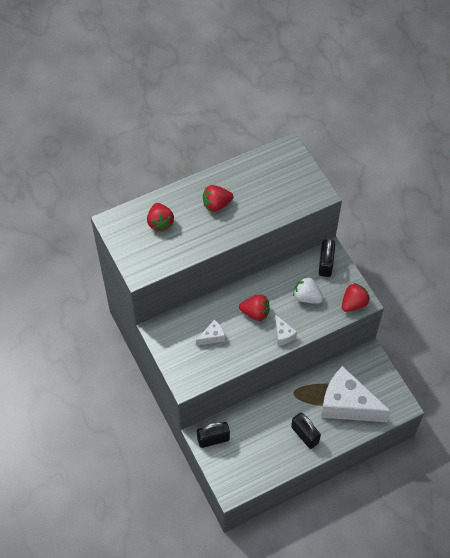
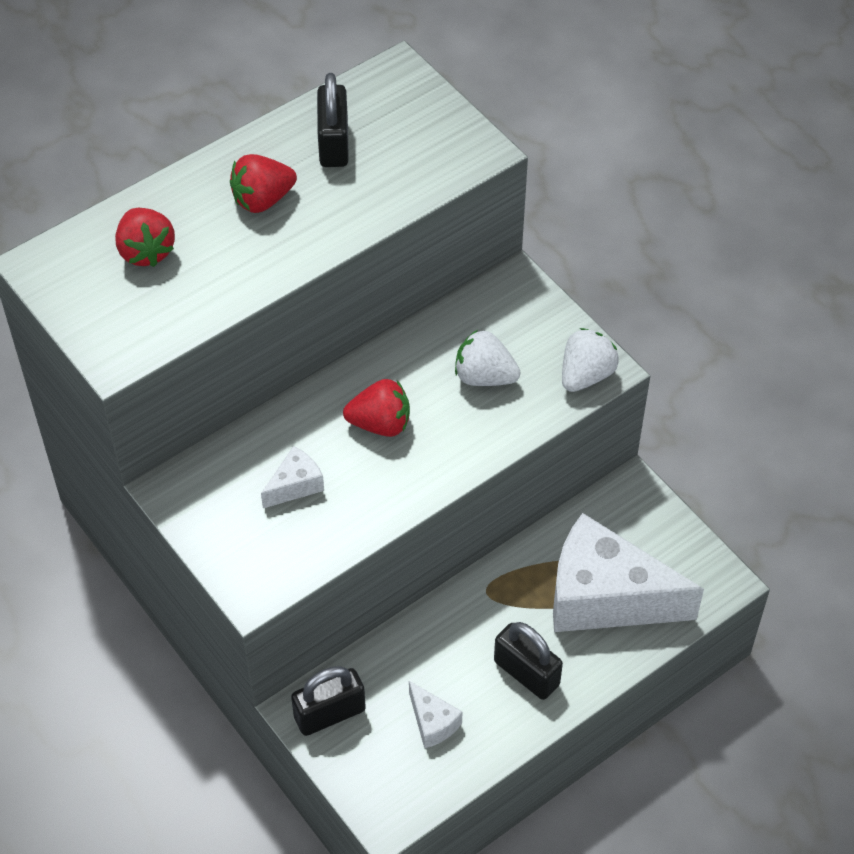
camera: 10 degrees left, 5 degrees down
white cheese [275,314,297,346] -> white cheese moved to [409,681,462,749]
black padlock [319,238,335,277] -> black padlock moved to [317,73,349,167]
red strawberry [342,283,370,312] -> white strawberry [562,328,619,392]

